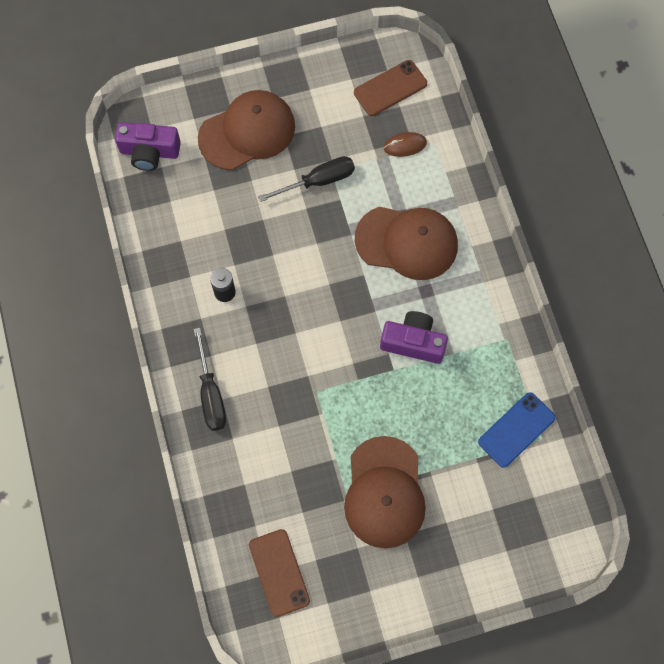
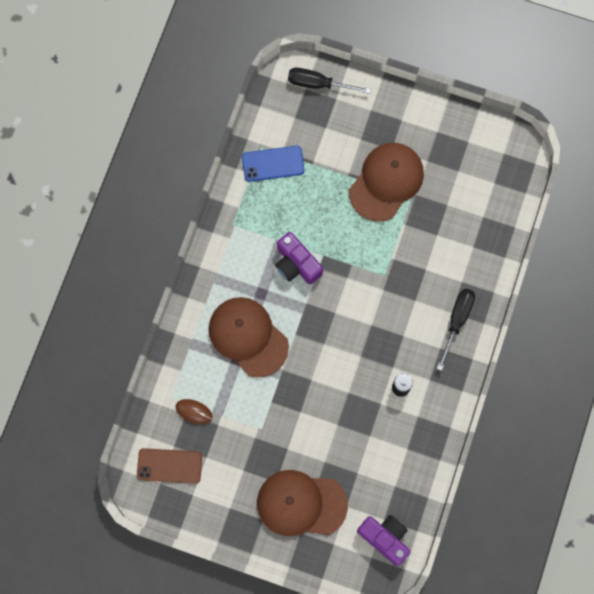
camera: 145 degrees left, 5 degrees up
brown phone [249,529,310,617] -> none
black screwdriver [258,156,355,202] -> black screwdriver moved to [288,68,371,94]

